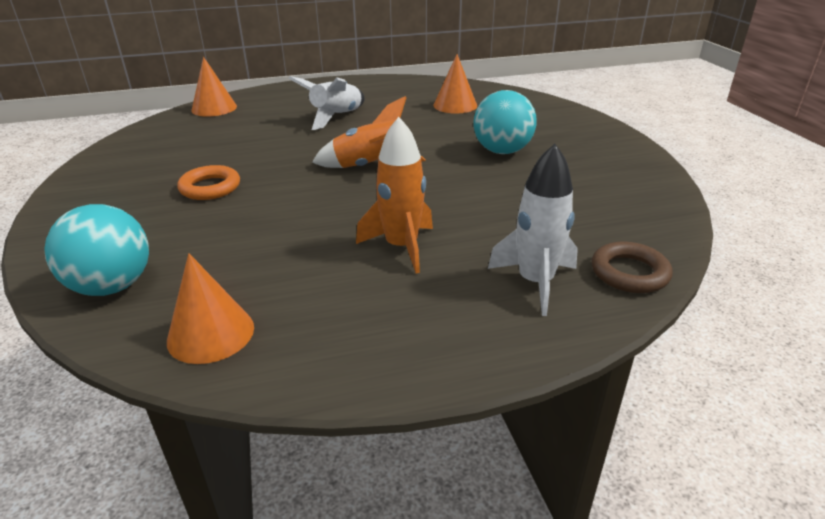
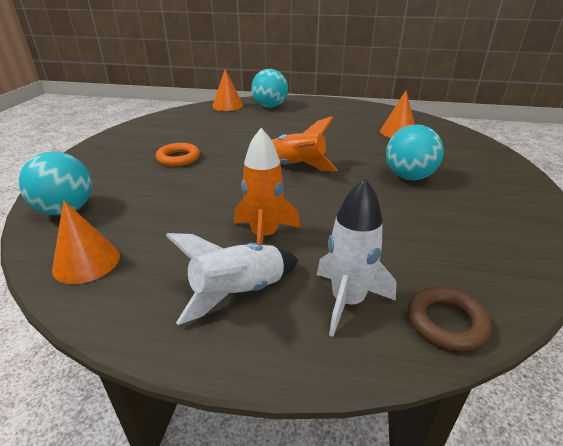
camera: 25 degrees right, 0 degrees up
white rocket [289,76,365,130] -> white rocket moved to [166,233,298,325]
none -> turquoise ball [251,69,288,108]

